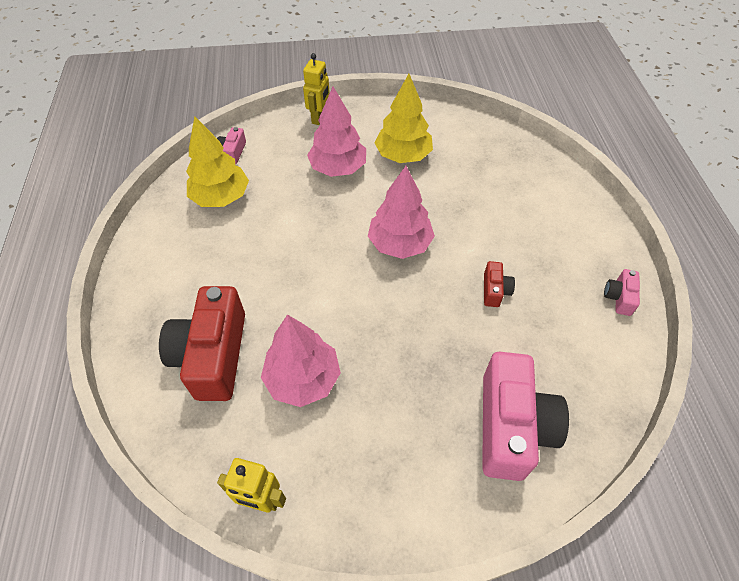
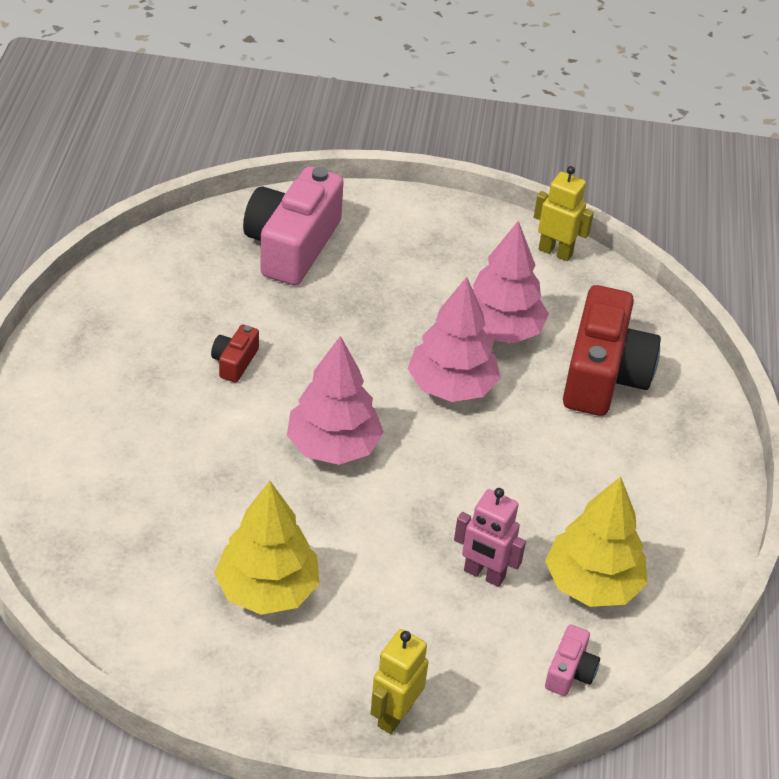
camera: 170 degrees left, 10 degrees down
pink tree [307,87,366,177] -> pink tree moved to [408,277,500,402]
pink camera [604,269,640,316] -> none
none -> pink robot [454,488,526,587]

